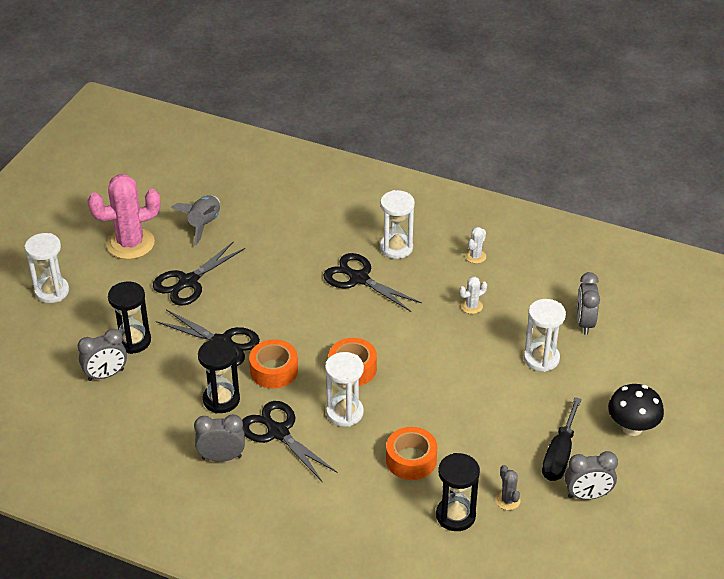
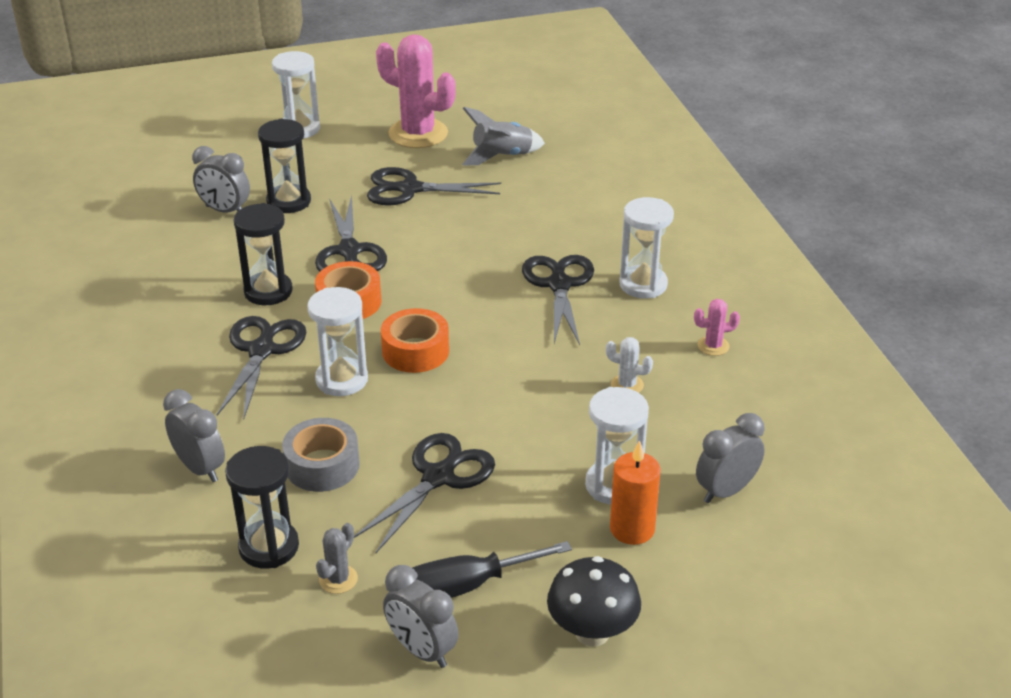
camera: 50 degrees right, 5 degrees down
grey clock [194,415,245,462] -> grey clock moved to [163,389,225,482]
orange tape [386,427,437,480] -> grey tape [282,418,360,492]
white cactus [465,227,486,264] -> pink cactus [694,299,740,356]
none -> black scissors [354,433,495,553]
none -> orange candle [610,440,661,545]

